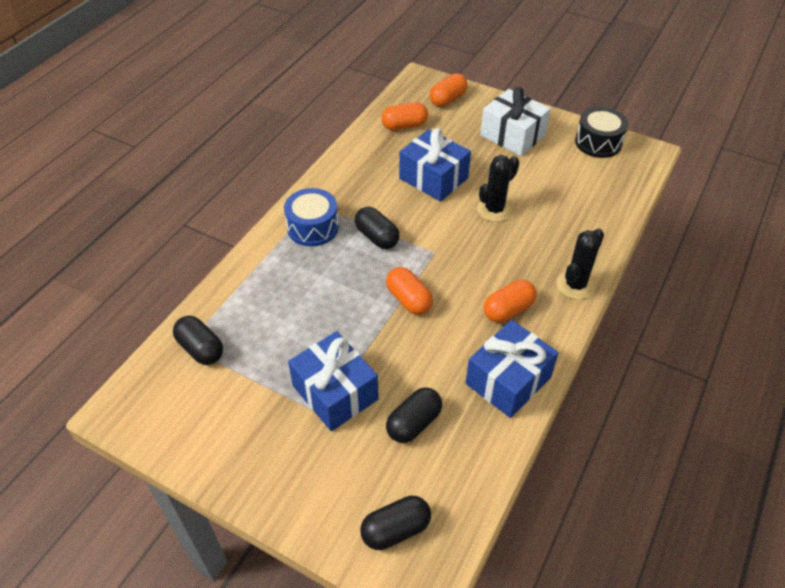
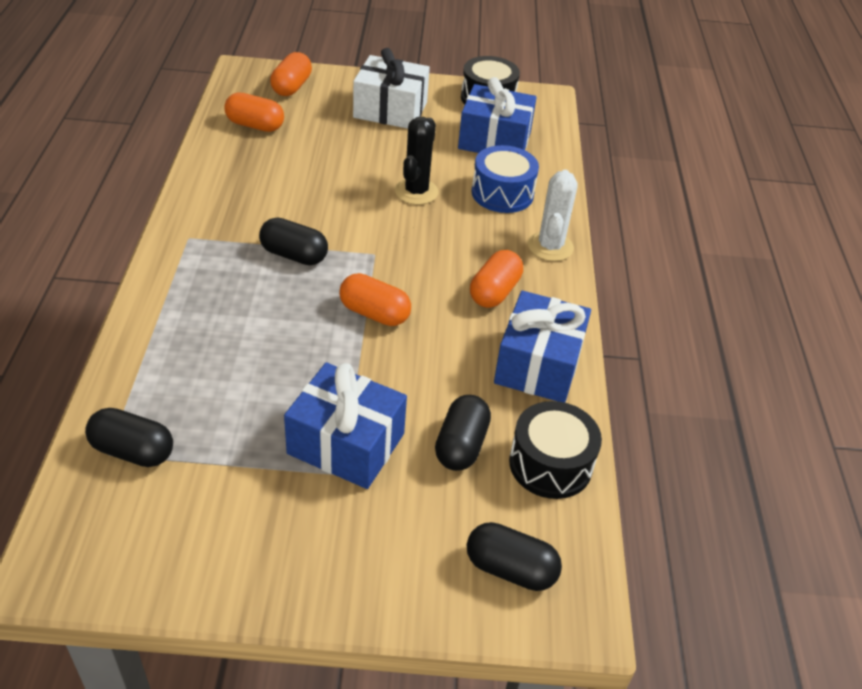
camera: 30 degrees left, 5 degrees down
blue drum [284,188,339,246] -> blue drum moved to [472,145,539,213]
black capsule [360,496,431,550] -> black capsule turned 75 degrees clockwise [467,522,562,591]
orange capsule [381,102,428,130] -> orange capsule turned 60 degrees clockwise [224,93,284,132]
blue gift [399,128,471,202] -> blue gift moved to [458,77,537,153]
black cactus [557,228,604,300] -> white cactus [528,170,578,261]
none -> black drum [509,401,602,499]

